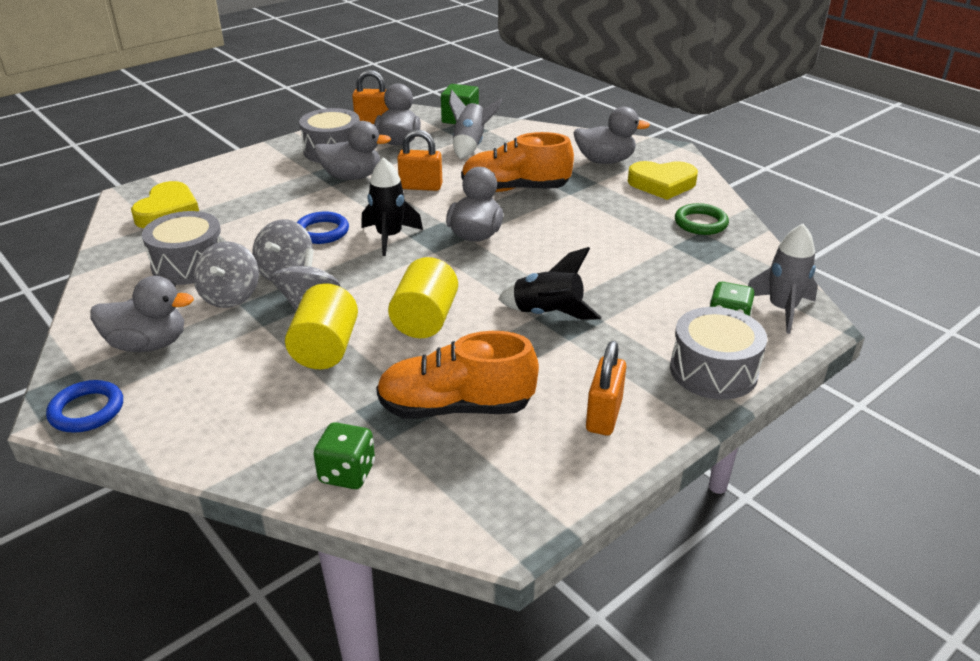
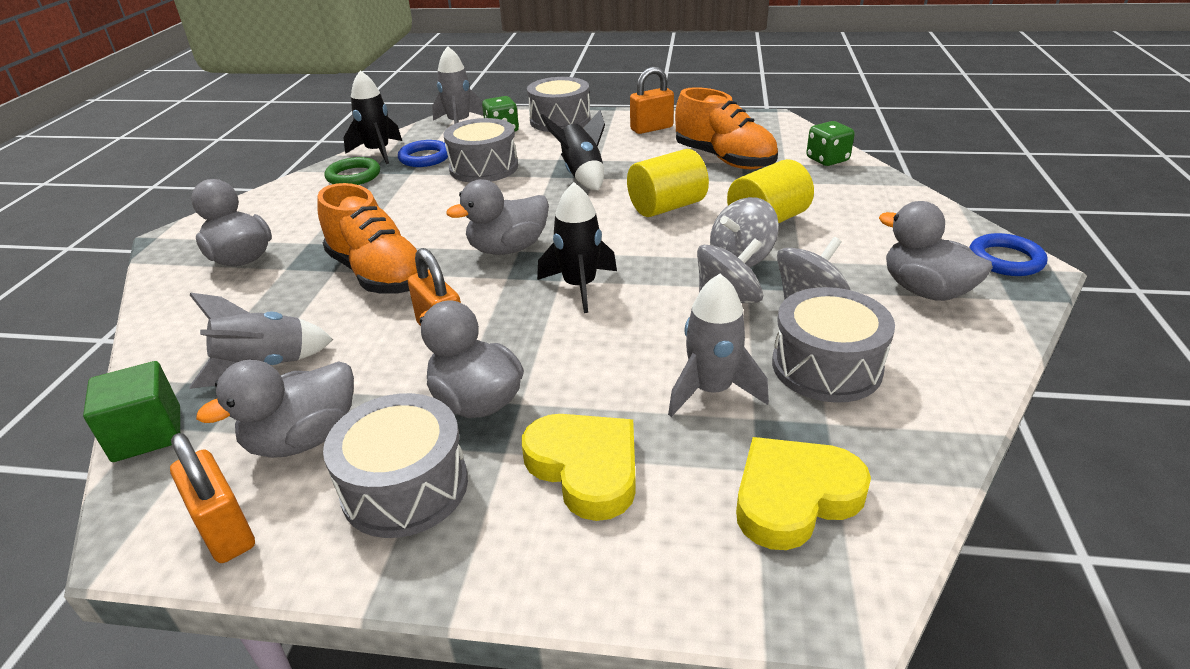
camera: 130 degrees left, 0 degrees up
blue ring [297,212,349,244] -> blue ring moved to [398,140,448,167]
yellow heart [628,161,698,200] -> yellow heart moved to [522,414,636,521]
none -> black rocket [343,71,402,164]
none -> grey drum [443,118,518,183]
none -> grey rocket [668,274,769,417]

